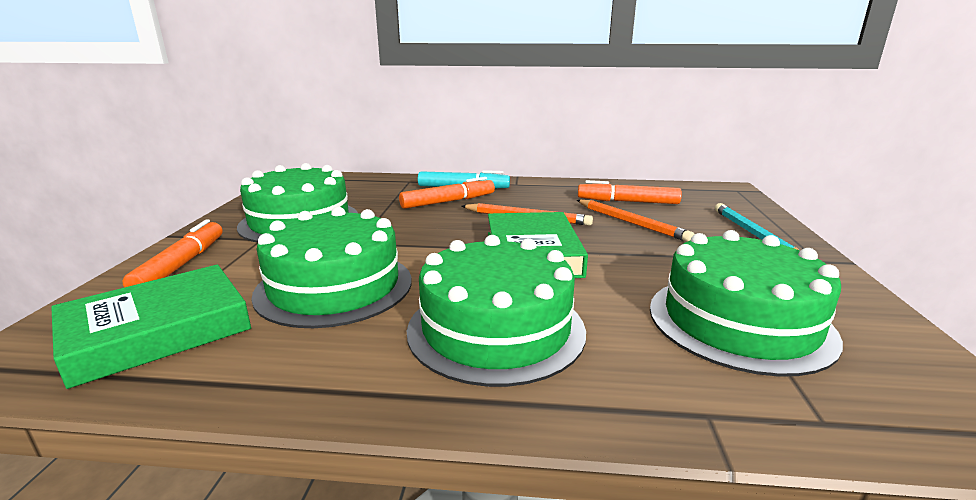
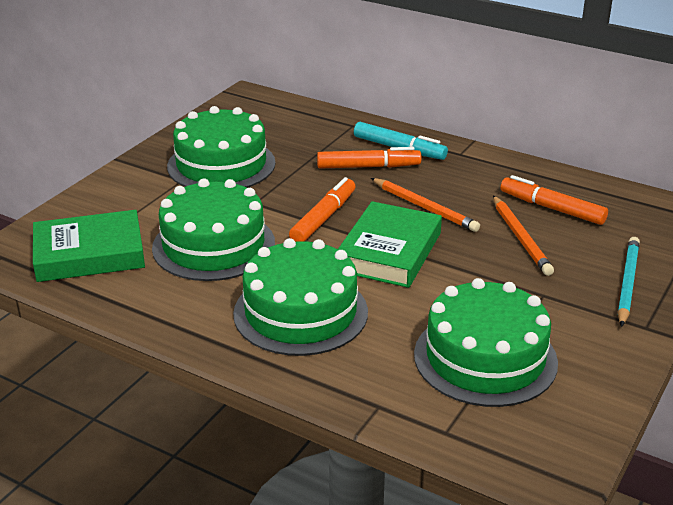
camera: 25 degrees right, 10 degrees up
orange marker [123,219,222,288] -> orange marker moved to [289,177,355,242]

